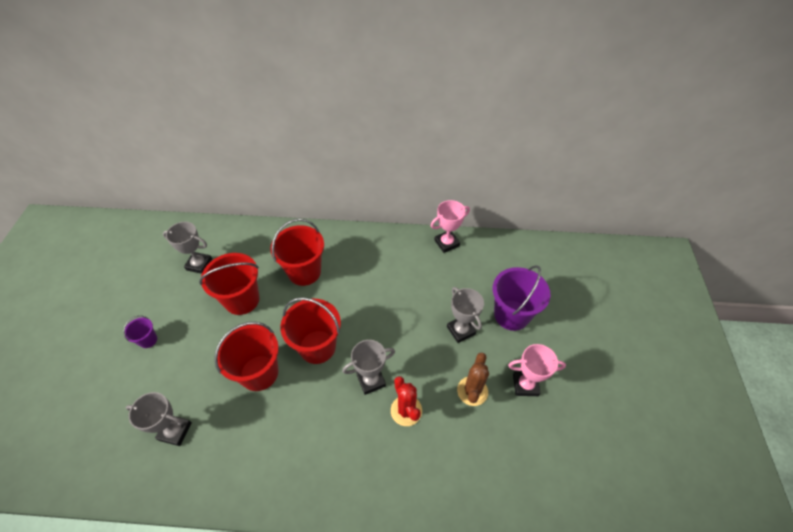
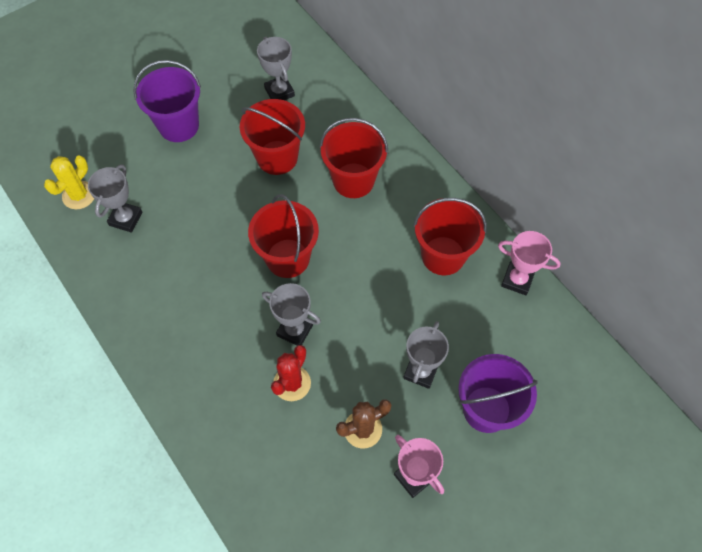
camera: 50 degrees right, 10 degrees up
purple bucket [123,315,157,348] -> purple bucket [133,60,201,142], size x2.07
grey trophy [126,392,192,446] -> grey trophy turned 45 degrees clockwise [88,164,142,233]
red bucket [214,322,279,391] -> red bucket moved to [413,198,487,275]
none -> yellow cactus [44,156,94,209]

